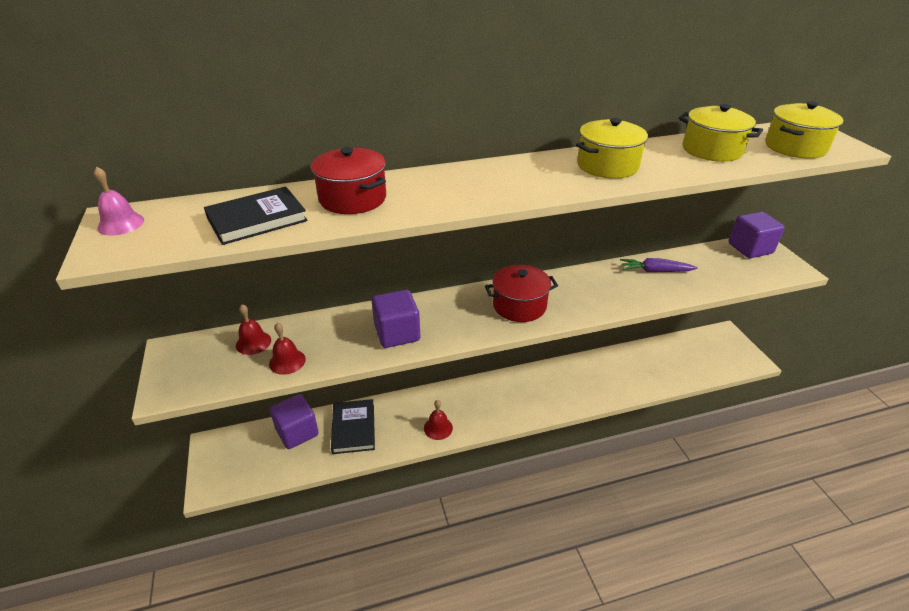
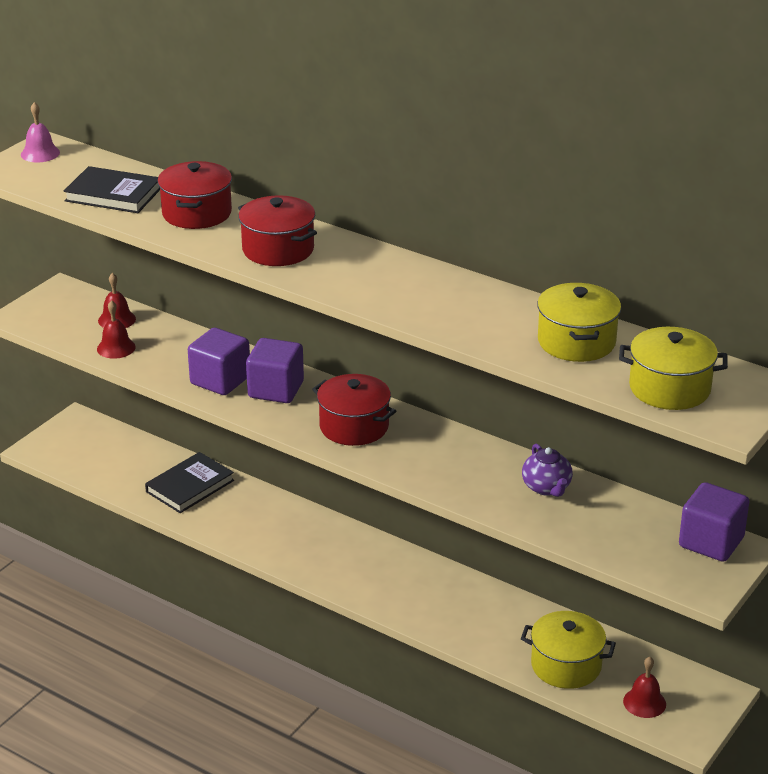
camera: 50 degrees right, 5 degrees down
purple cube [270,394,319,449] -> purple cube moved to [246,338,304,403]
red bell [424,400,453,440] -> red bell moved to [623,657,666,718]
yellow pot [576,118,648,179] -> yellow pot moved to [521,611,616,689]
purple carrot [620,258,698,272] -> purple teapot [522,444,573,497]
none -> red pot [238,195,317,266]

